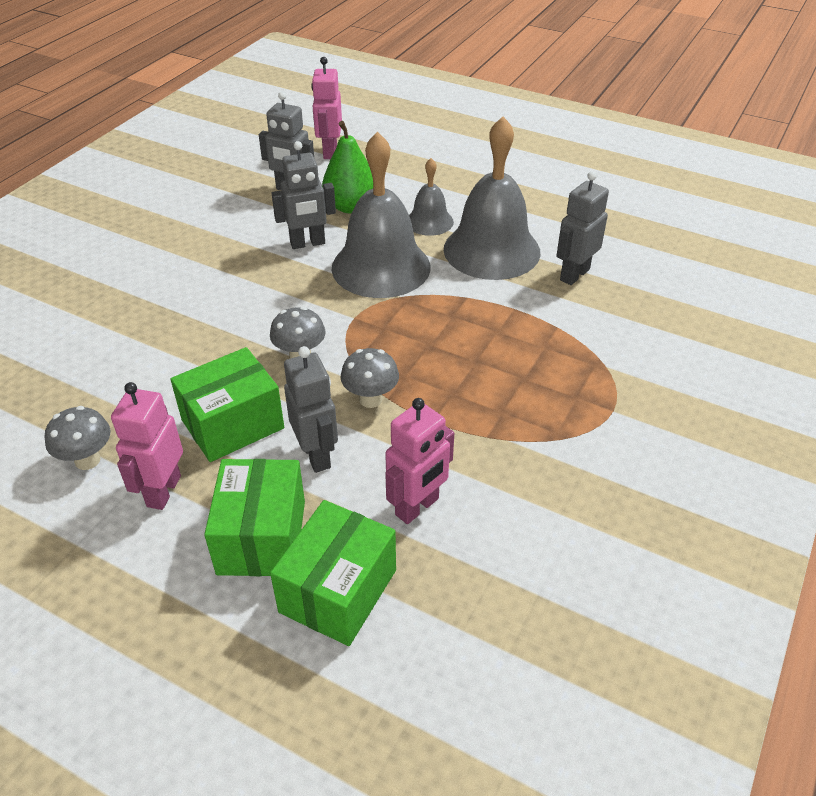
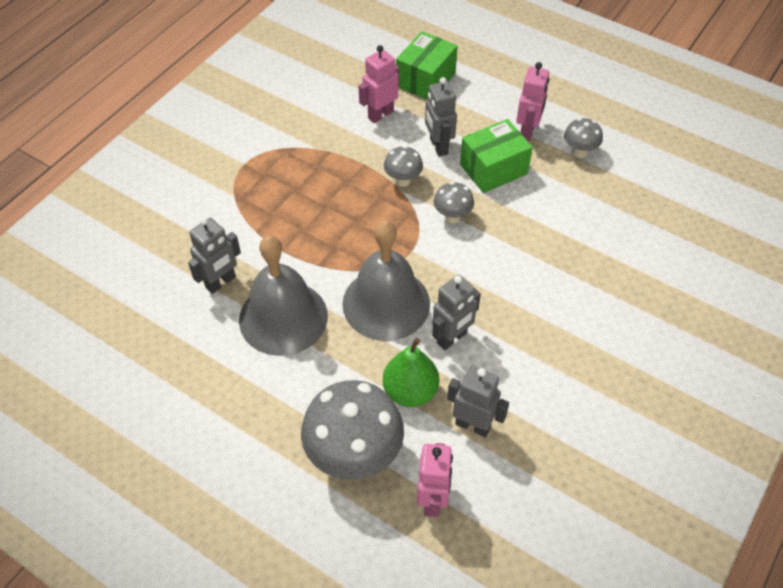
camera: 175 degrees left, 10 degrees up
green box [204,459,305,576] -> none
grey robot [272,141,336,249] -> grey robot turned 150 degrees clockwise [432,275,481,350]
grey bell [409,158,454,236] -> none
none -> grey mushroom [301,380,404,480]

